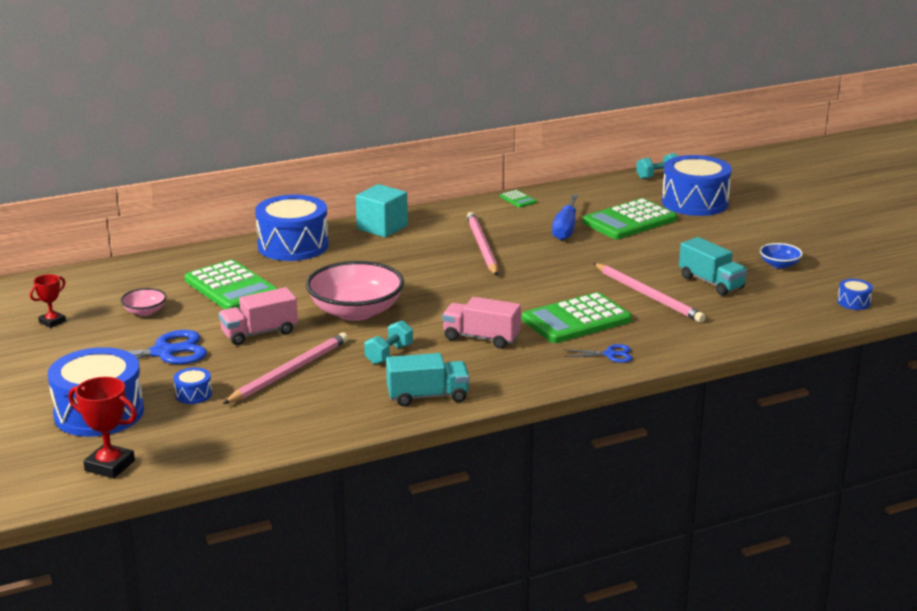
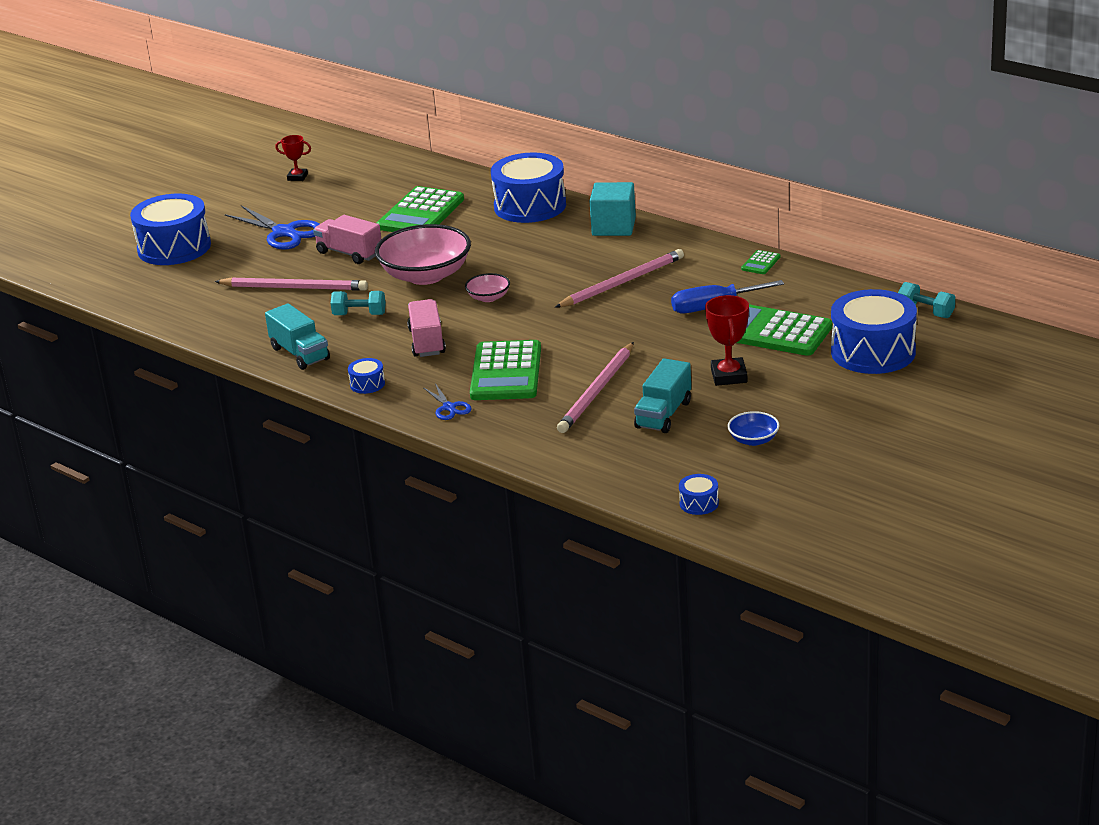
camera: 65 degrees right, 5 degrees up
red trophy [68,377,137,478] -> red trophy moved to [705,295,749,386]
pink bowl [121,288,166,316] -> pink bowl moved to [465,273,510,302]
blue drum [173,367,212,404] -> blue drum moved to [348,358,385,394]
green calculator [522,292,632,343] -> green calculator turned 120 degrees counterclockwise [470,340,541,400]

